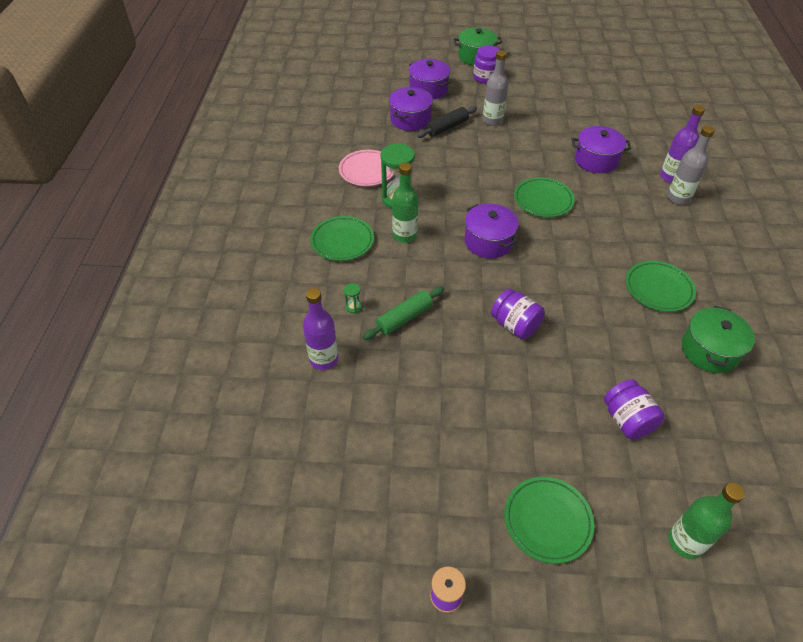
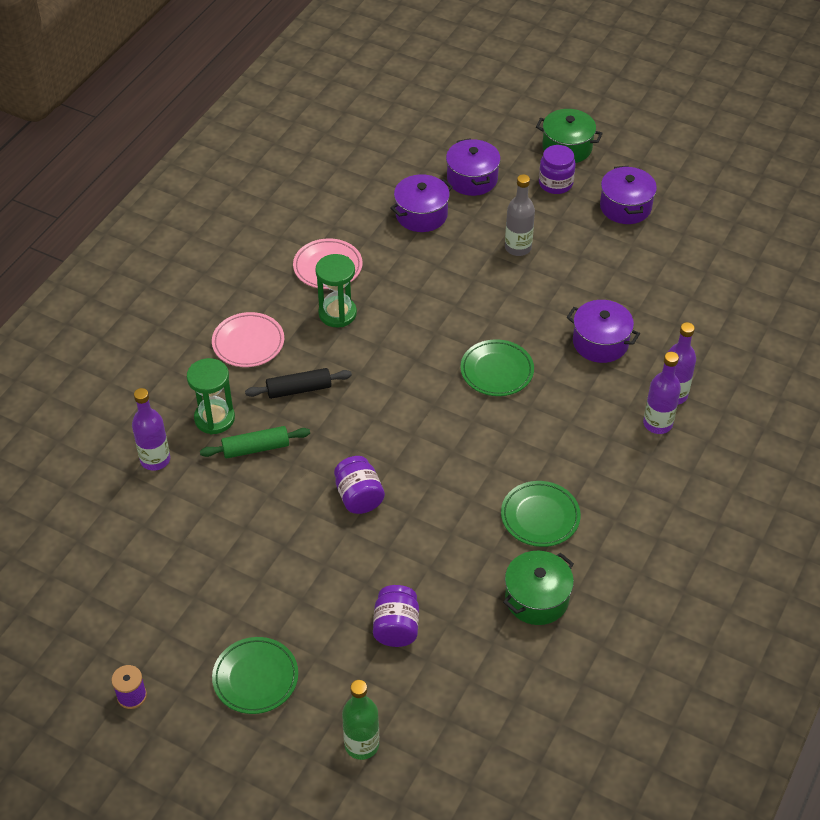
camera: 25 degrees right, 0 degrees up
green plate [310,216,374,261] -> pink plate [212,312,284,367]
green hourglass [344,283,362,313] -> green hourglass [187,358,235,434], size x2.33
green bottle [392,163,418,243] -> none
black rolling pin [417,106,477,138] -> black rolling pin moved to [245,368,352,399]
purple pot [464,204,519,258] -> purple pot moved to [600,166,657,224]
grey bottle [667,125,715,205] -> purple bottle [643,352,681,434]

